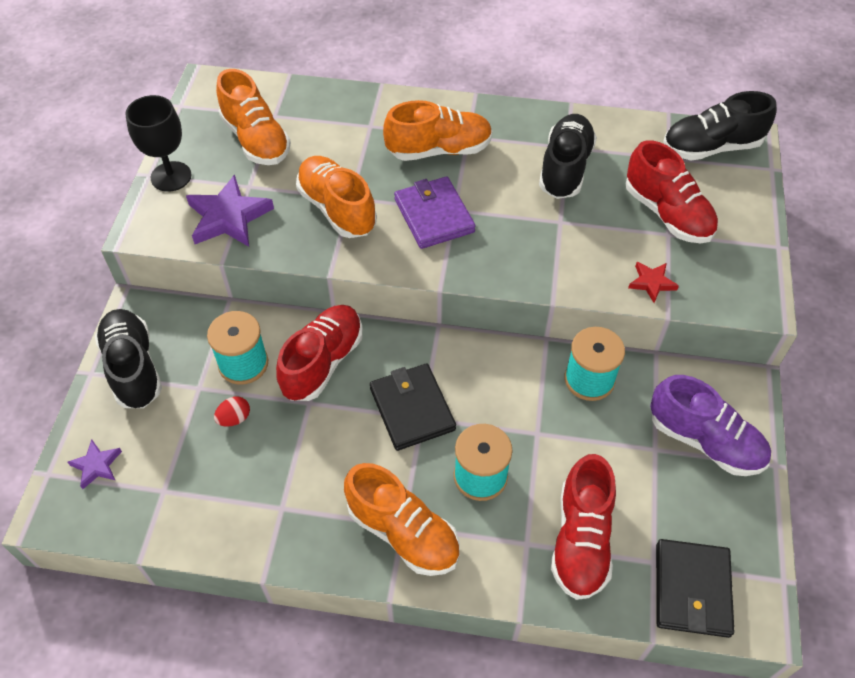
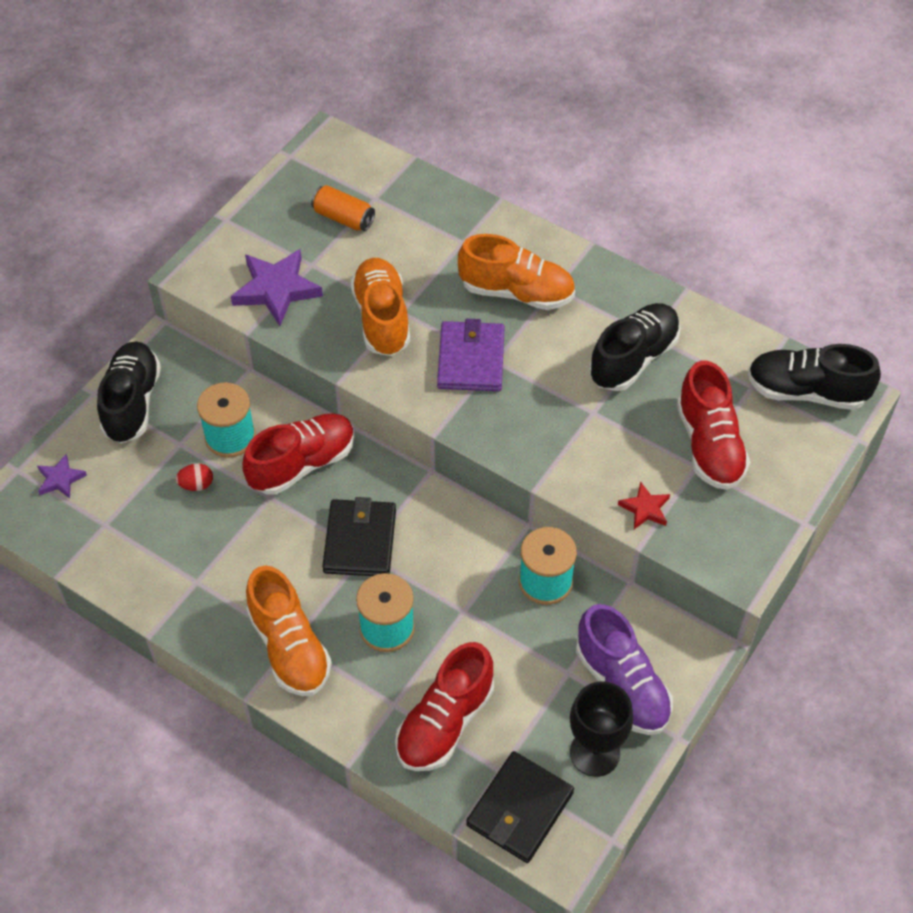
camera: 25 degrees right, 0 degrees up
black goblet [125,95,191,192] -> black goblet moved to [570,681,633,777]
orange shoe [216,69,291,165] -> orange can [311,185,375,231]

